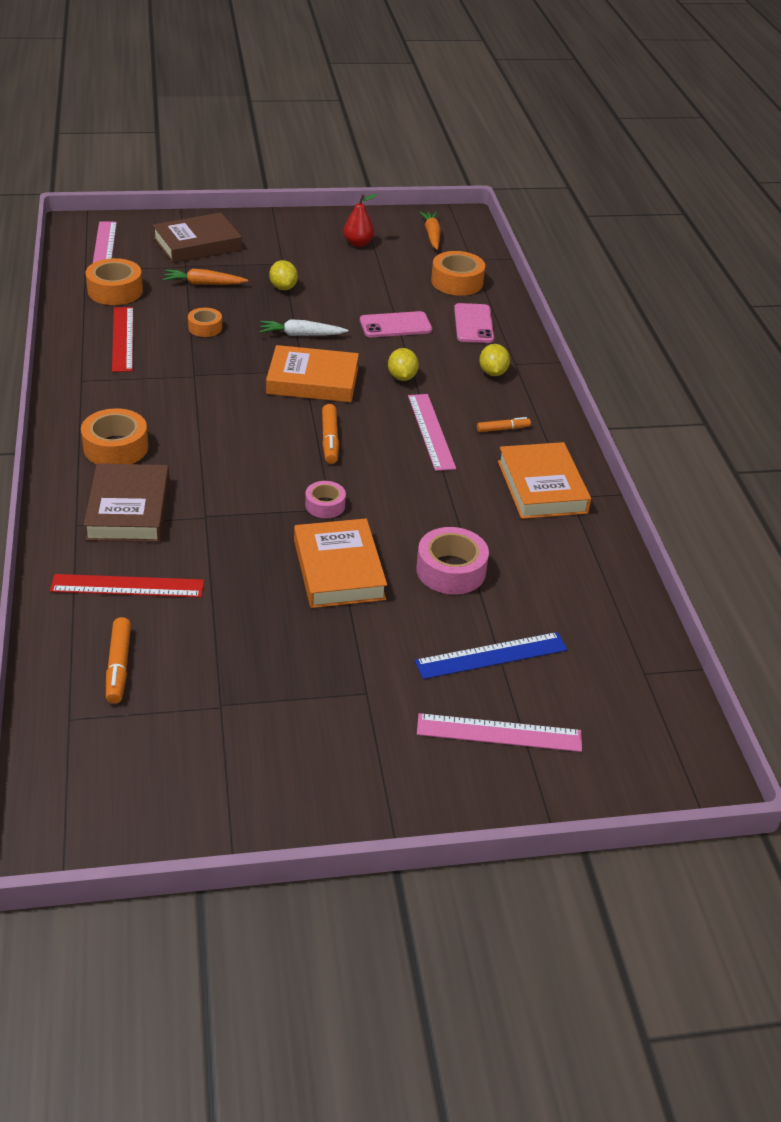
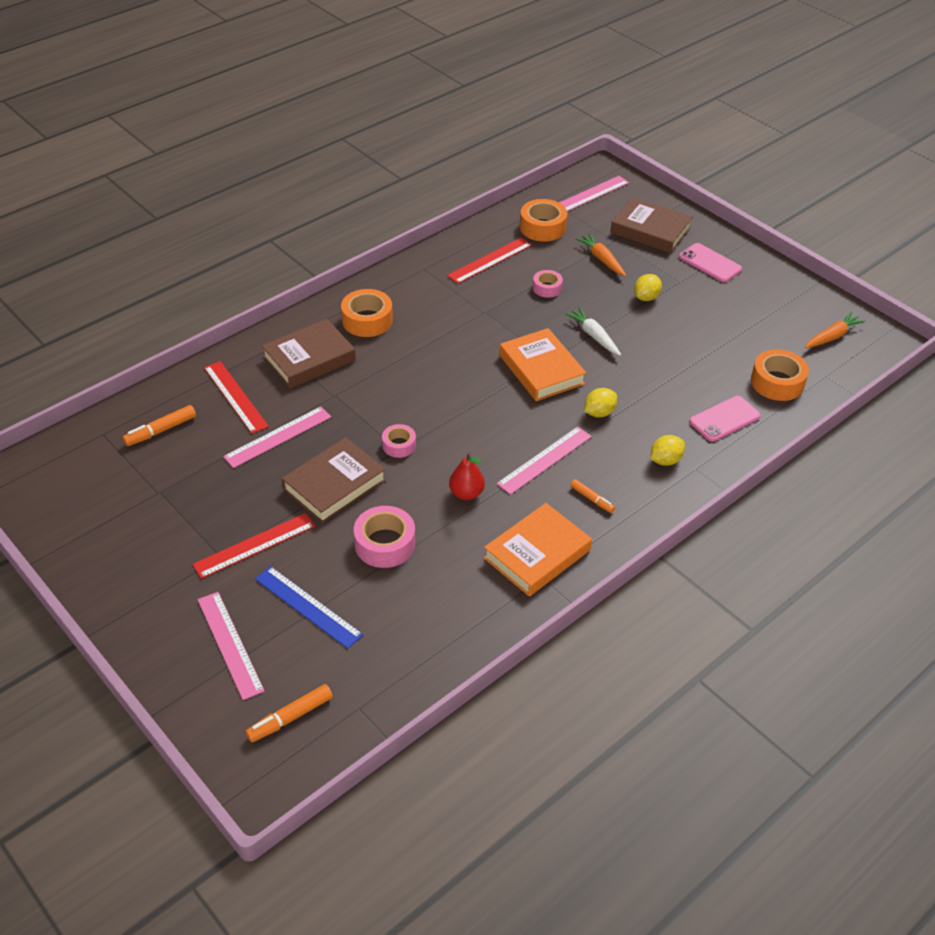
camera: 60 degrees right, 5 degrees up
orange tape [188,308,222,337] -> pink tape [533,270,563,298]
orange book [294,518,387,608] -> brown book [281,437,386,523]
orange marker [322,404,339,464] -> orange marker moved to [246,684,333,742]
red pear [344,194,377,247] -> red pear moved to [449,452,485,500]
pink phone [360,311,432,337] -> pink phone moved to [679,243,742,282]
none -> red ruler [192,513,315,579]
none -> pink ruler [223,406,331,468]

